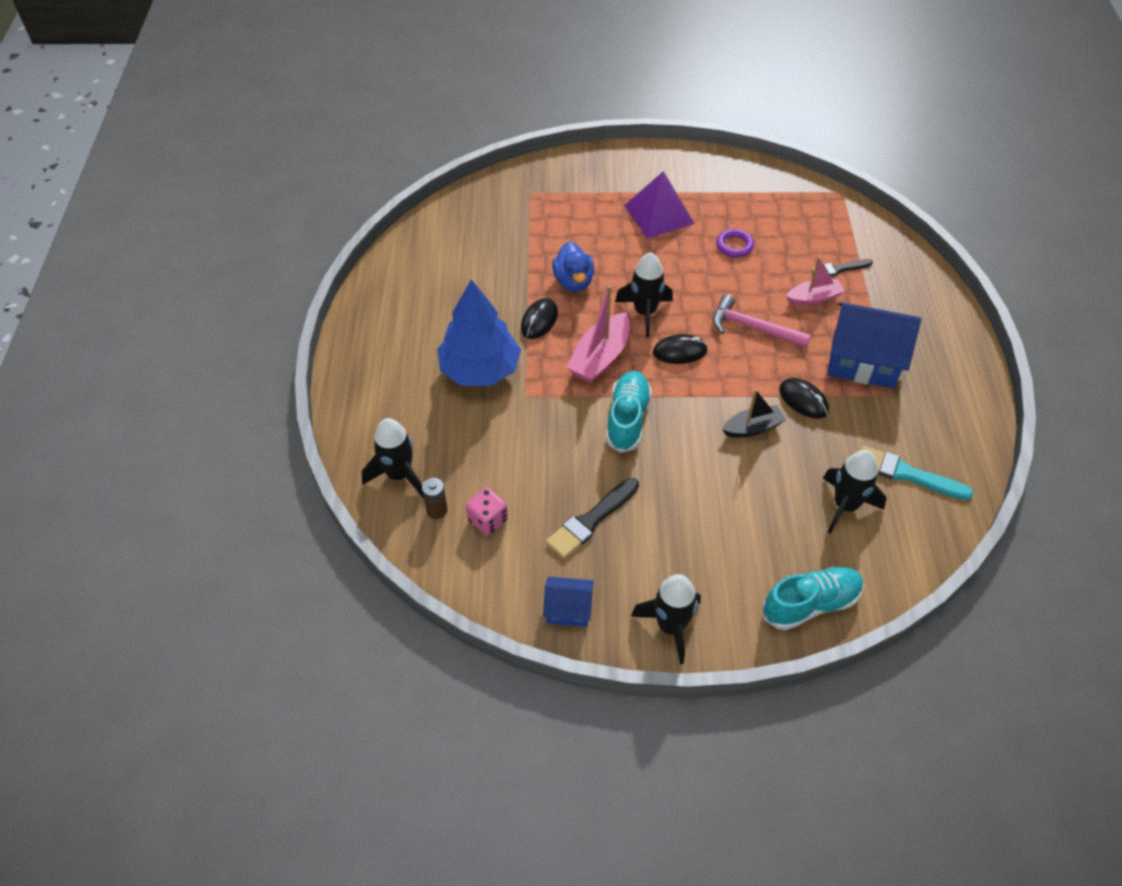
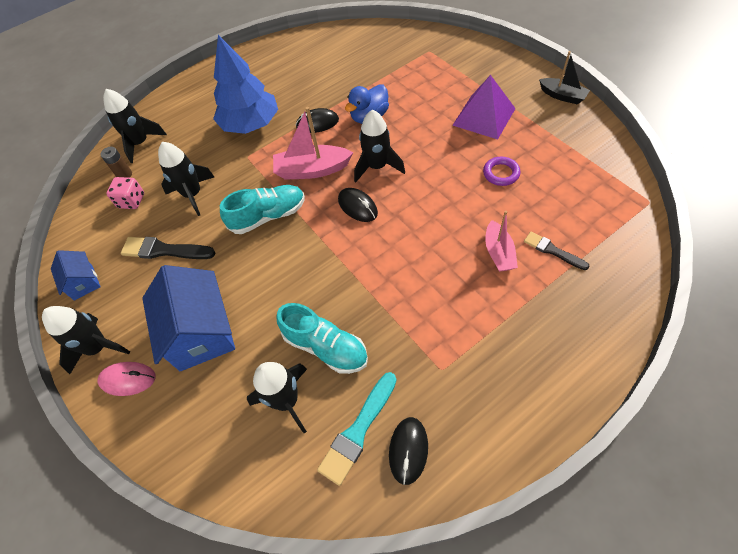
camera: 60 degrees right, 5 degrees up
pink hammer [713,295,811,348] -> none
black boat [722,389,786,437] -> black boat moved to [539,51,590,105]
turquoise shoe [763,567,864,630] -> turquoise shoe moved to [276,303,368,374]
black mouse [779,378,829,419] -> black mouse moved to [389,417,428,485]
pink boat [786,257,845,306] -> pink boat turned 45 degrees clockwise [485,211,518,272]
blue house [828,302,921,389] -> blue house moved to [142,265,235,371]
turquoise brush [861,445,973,500] -> turquoise brush turned 135 degrees counterclockwise [317,372,397,486]
none -> pink mouse [97,362,156,396]
none -> black rocket [158,142,214,216]

